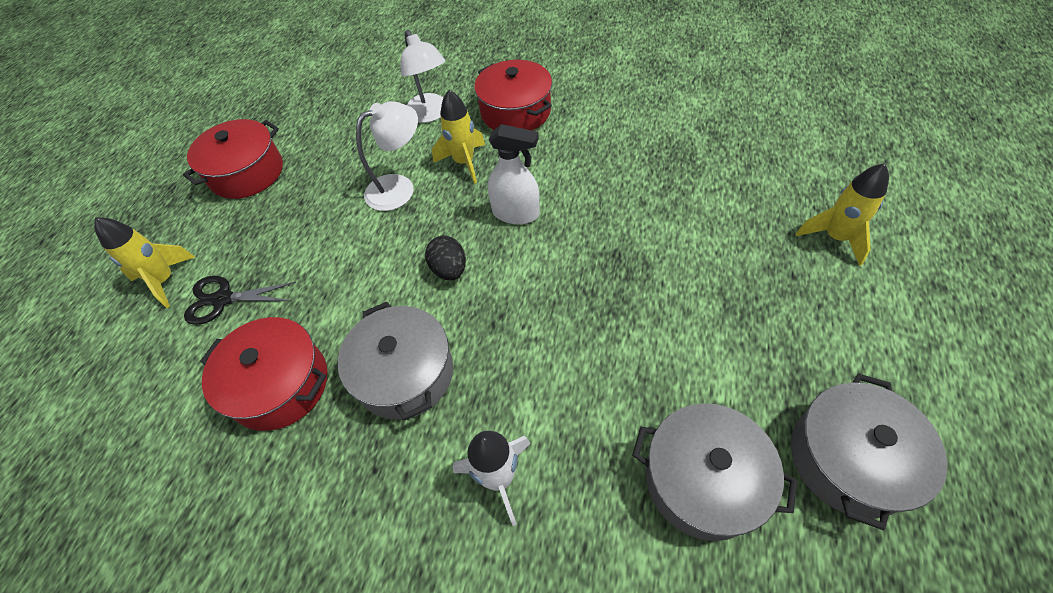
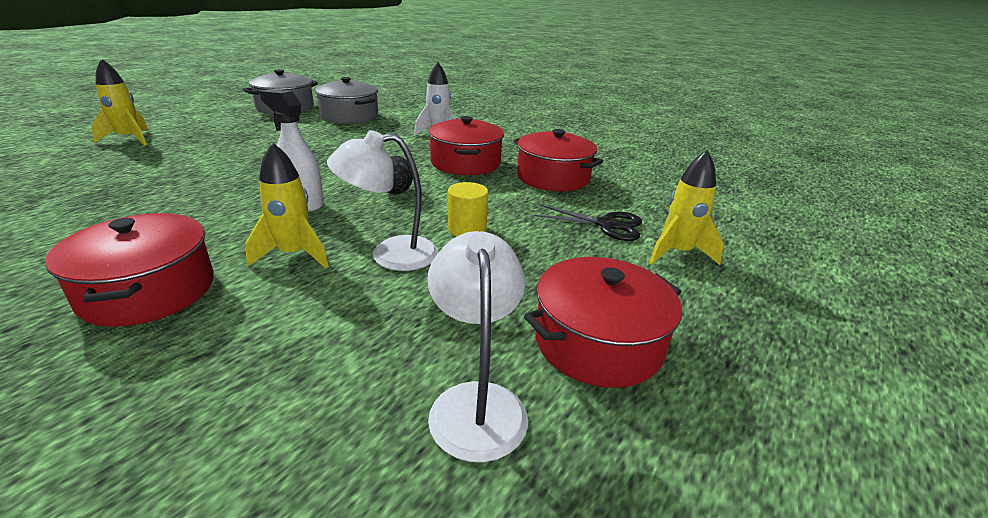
camera: 165 degrees left, 25 degrees down
grey pot [338,302,453,420] -> red pot [428,116,504,175]
white lamp [400,30,445,123] -> white lamp moved to [427,231,528,462]
none -> yellow cylinder [448,182,488,237]

